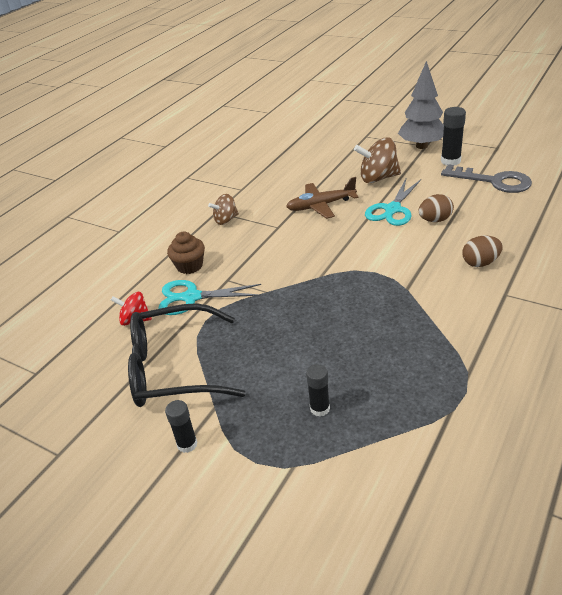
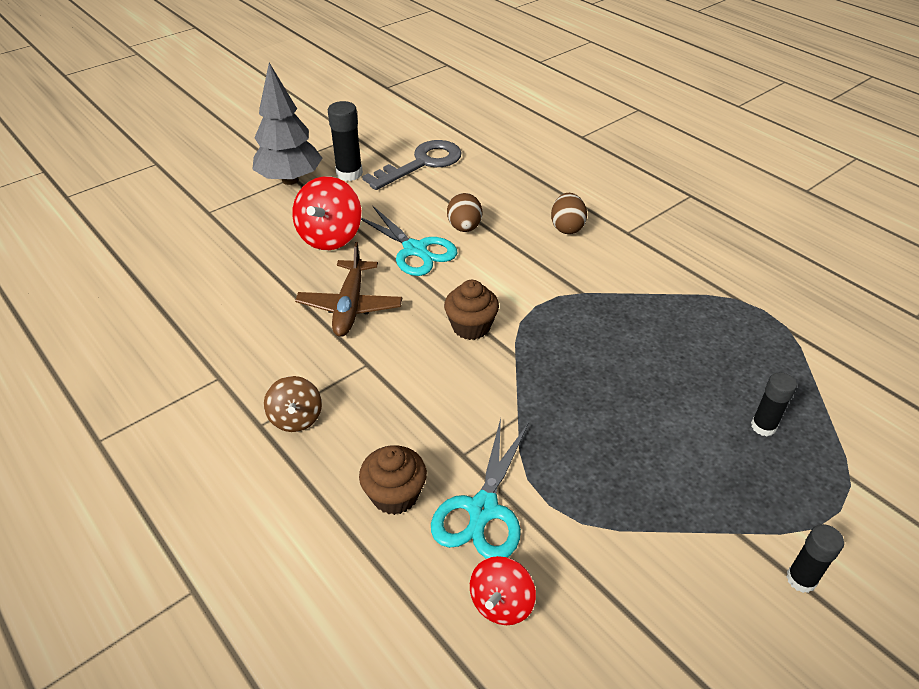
camera: 75 degrees left, 5 degrees up
black glasses [128,303,245,407] -> none
brown spinning top [354,137,401,183] -> red spinning top [292,176,361,250]
none -> brown cupcake [444,280,499,340]

